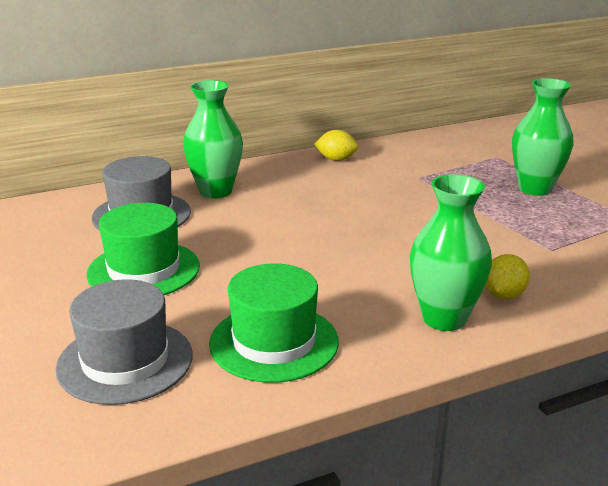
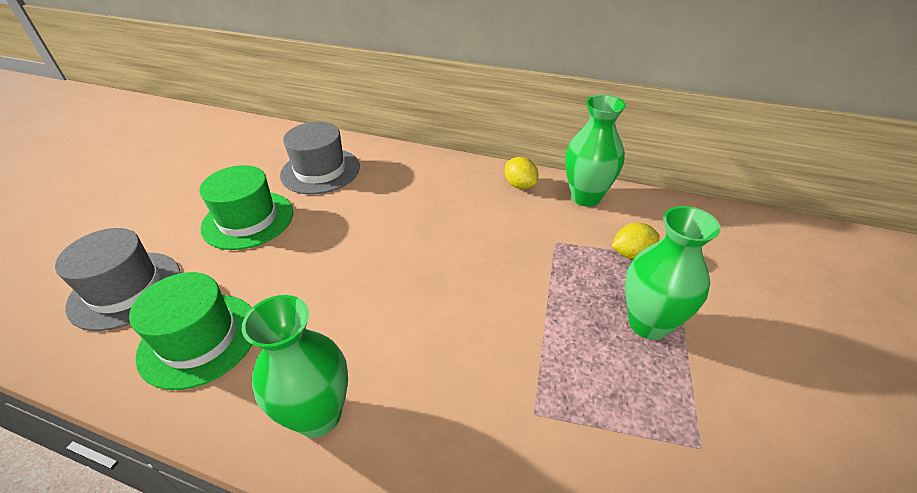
camera: 45 degrees right, 15 degrees up
green vase [183,80,243,199] -> green vase moved to [565,95,626,207]
yellow lemon [486,254,530,299] -> yellow lemon moved to [612,223,660,259]

